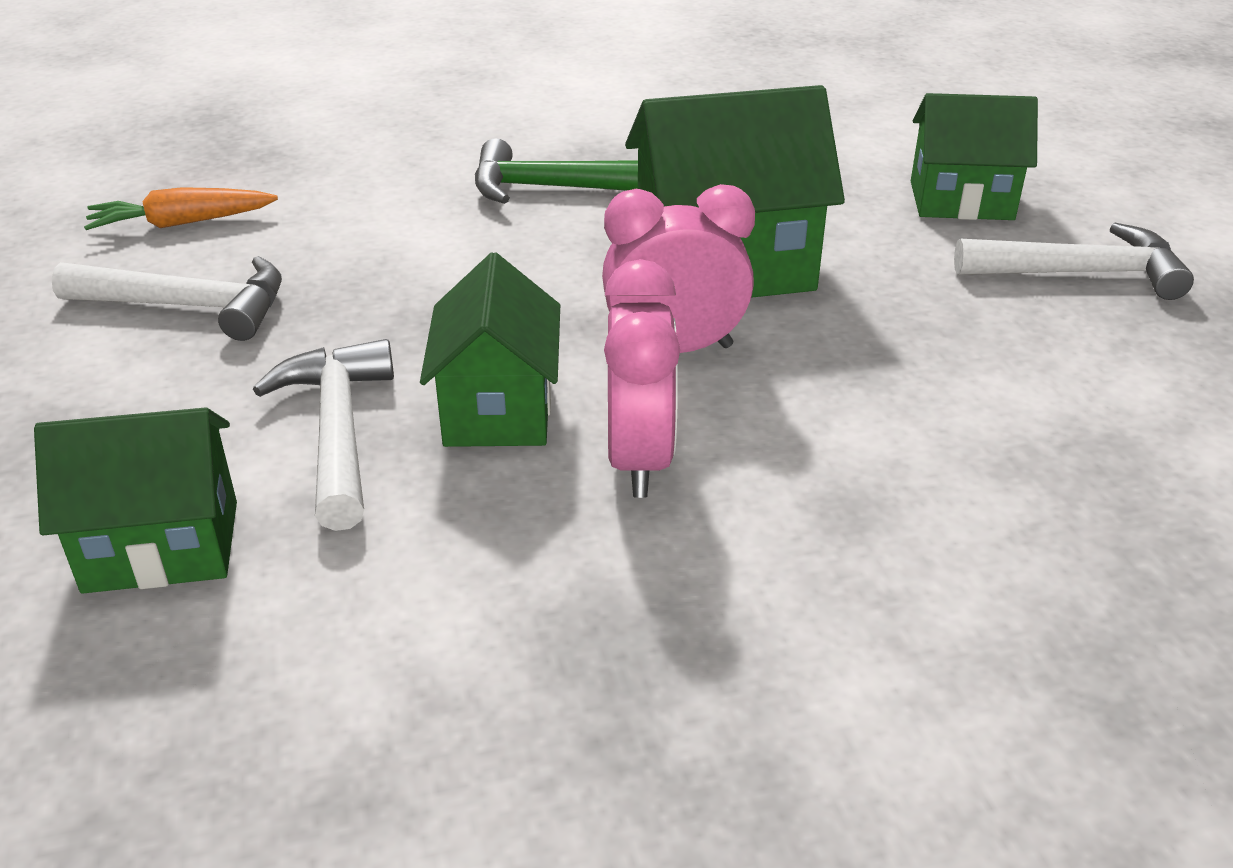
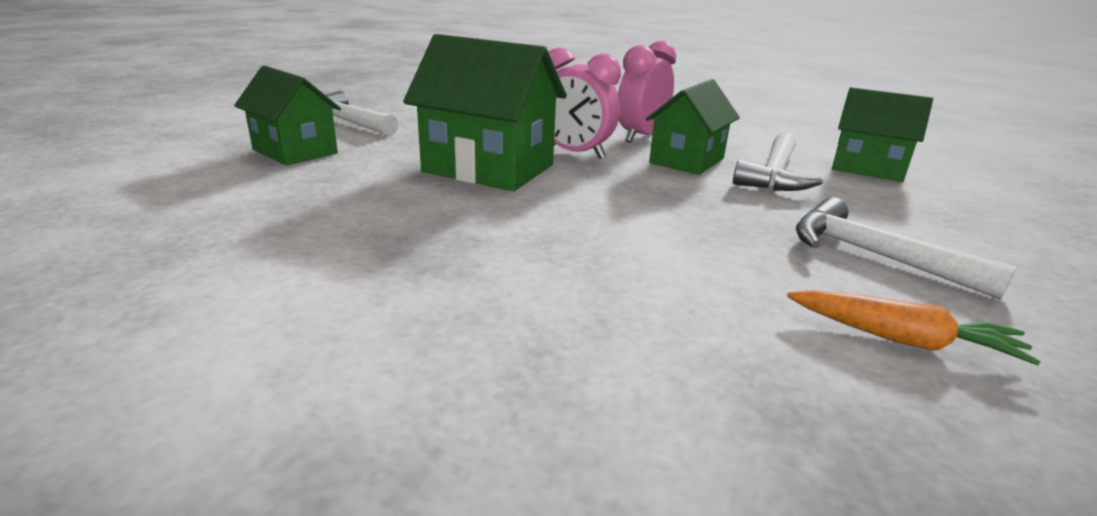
camera: 145 degrees left, 10 degrees down
green hammer [475,138,638,204] -> none

